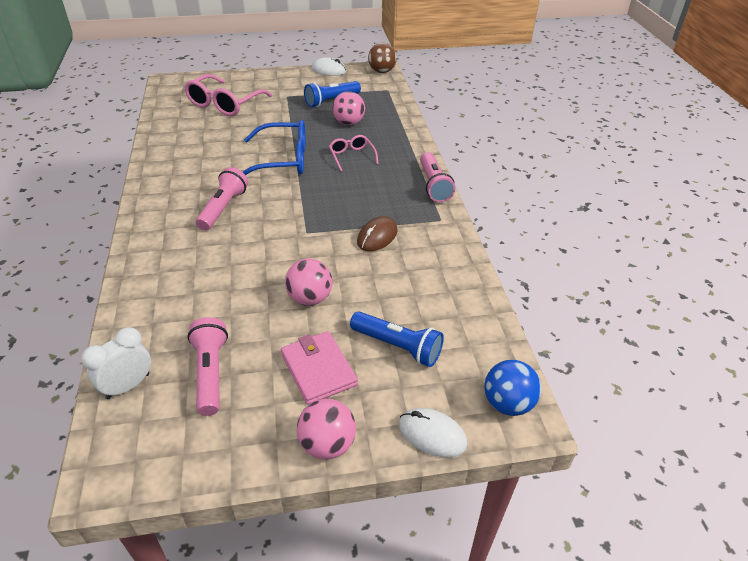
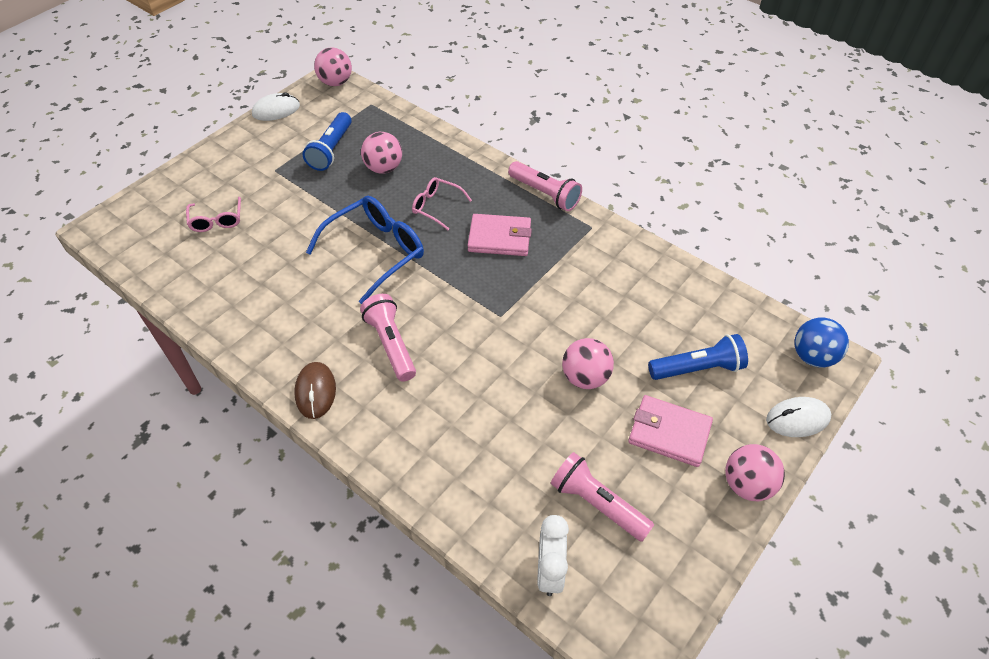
camera: 40 degrees left, 10 degrees up
pink glasses [184,74,272,116] -> pink glasses [186,197,241,232], size x0.55
brown mouse [357,216,398,251] -> brown mouse moved to [294,362,336,419]
brown ball [368,43,397,73] -> pink ball [314,47,352,86]
none -> pink wallet [467,214,532,256]

